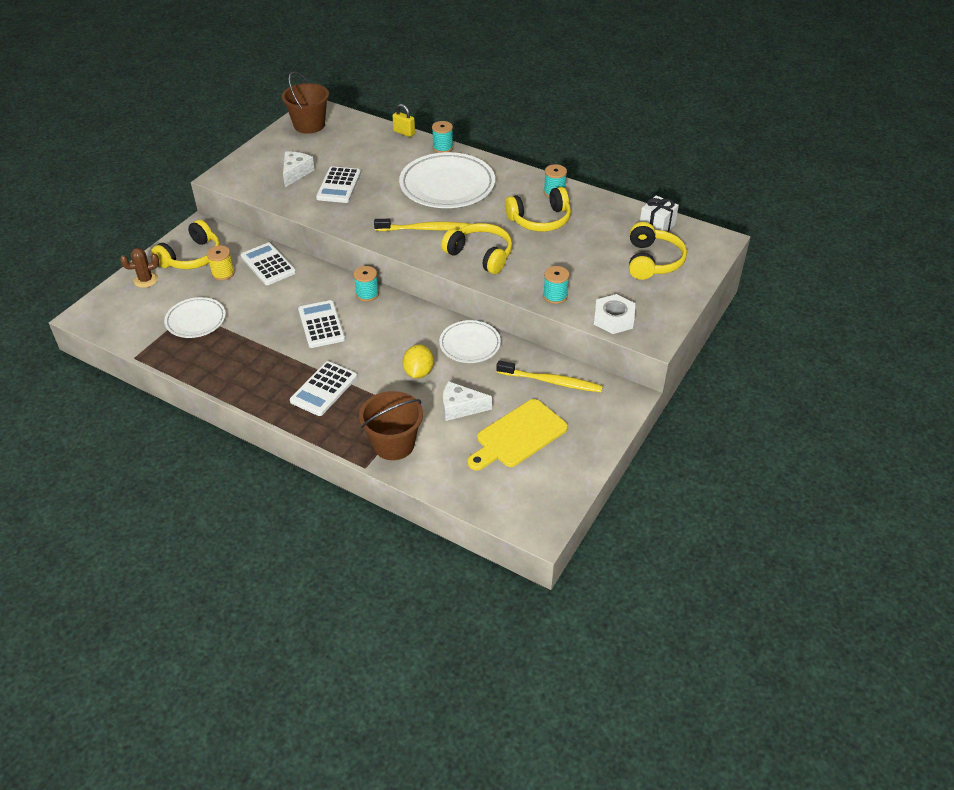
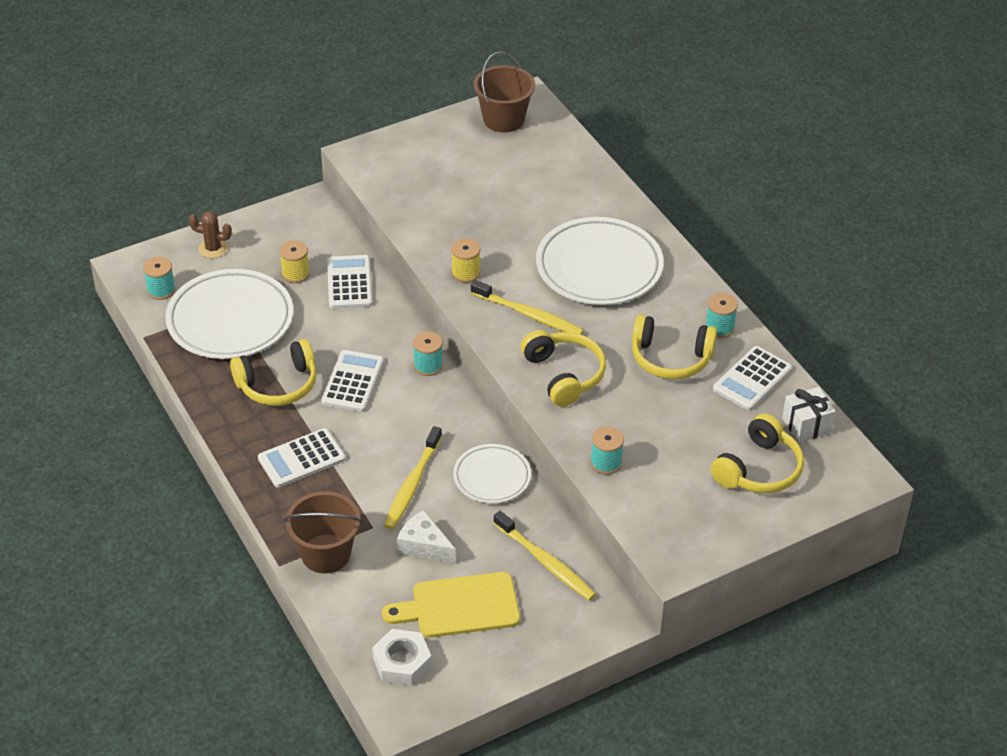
camera: 30 degrees right, 0 degrees up
yellow headphones [151,220,220,269] -> yellow headphones moved to [230,339,317,406]
white plate [164,297,226,338] -> white plate [165,269,293,359], size x1.76
white cheese [283,152,315,187] -> none
white calculator [316,166,361,203] -> white calculator moved to [713,346,792,411]
yellow padlock [392,104,415,137] -> none
yellow lemon [403,344,434,378] -> yellow toothbrush [384,426,442,529]
turquoise spool [432,121,453,153] -> turquoise spool moved to [143,257,175,300]
white nut [594,294,635,334] -> white nut moved to [372,629,432,686]
none -> yellow spool [451,238,480,283]

